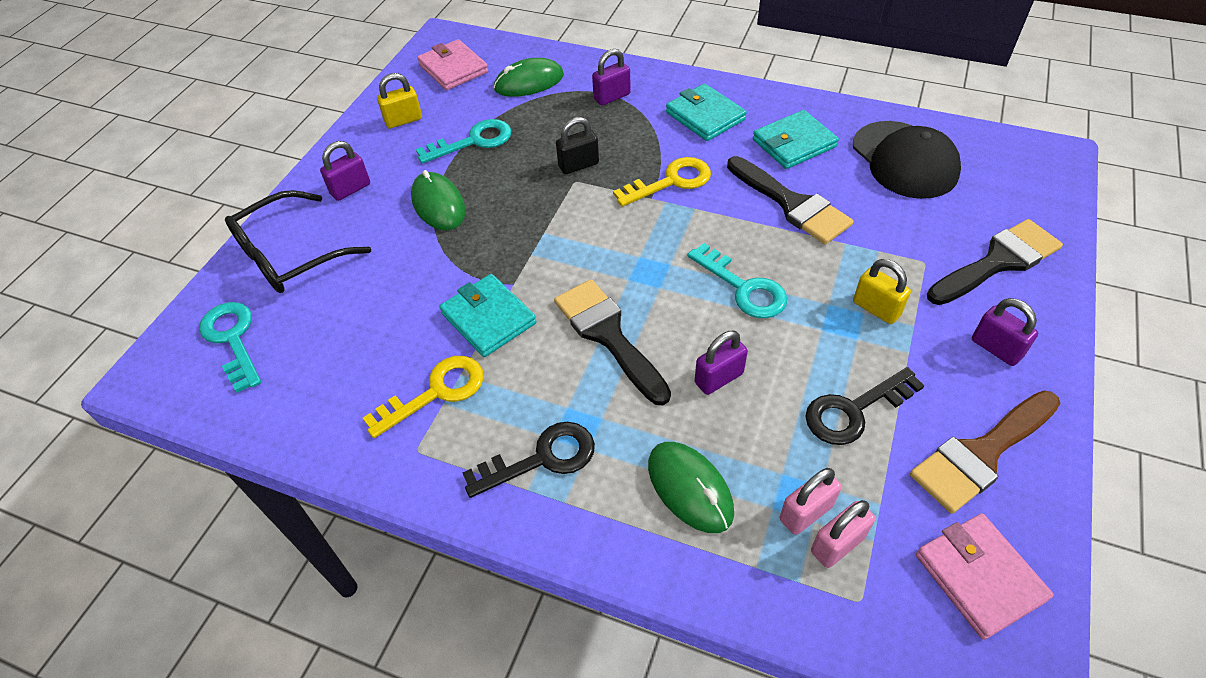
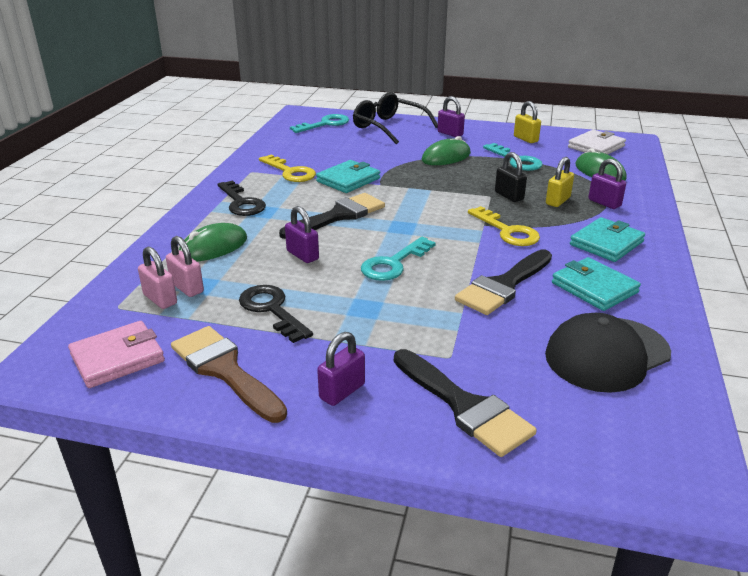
camera: 80 degrees right, 20 degrees down
pink wallet [417,39,488,90] -> white wallet [568,130,626,154]
yellow padlock [853,259,911,324] -> yellow padlock moved to [546,157,574,207]

